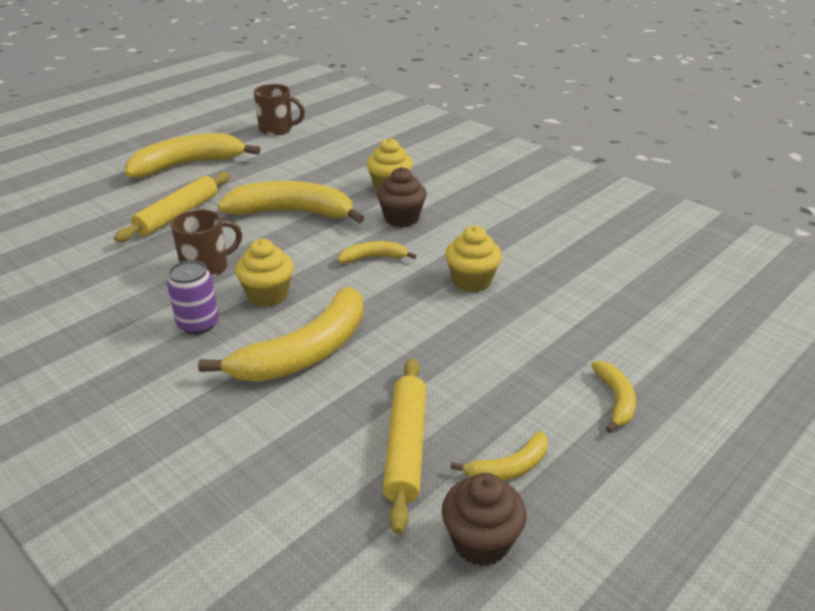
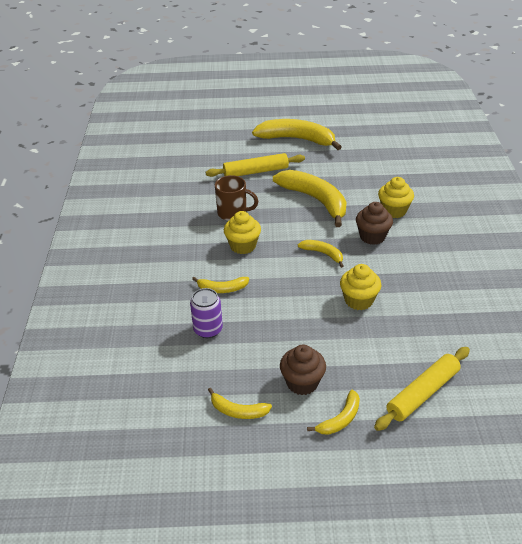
camera: 45 degrees right, 5 degrees up
purple can [167,260,219,335] -> purple can moved to [190,288,223,338]
yellow banana [198,286,363,382] -> yellow banana [192,277,249,293], size x0.48
brown mug [254,84,305,136] -> none
yellow rolling pin [383,358,426,534] -> yellow rolling pin moved to [374,347,470,431]
brown cupcake [442,473,527,566] -> brown cupcake moved to [280,345,326,395]

